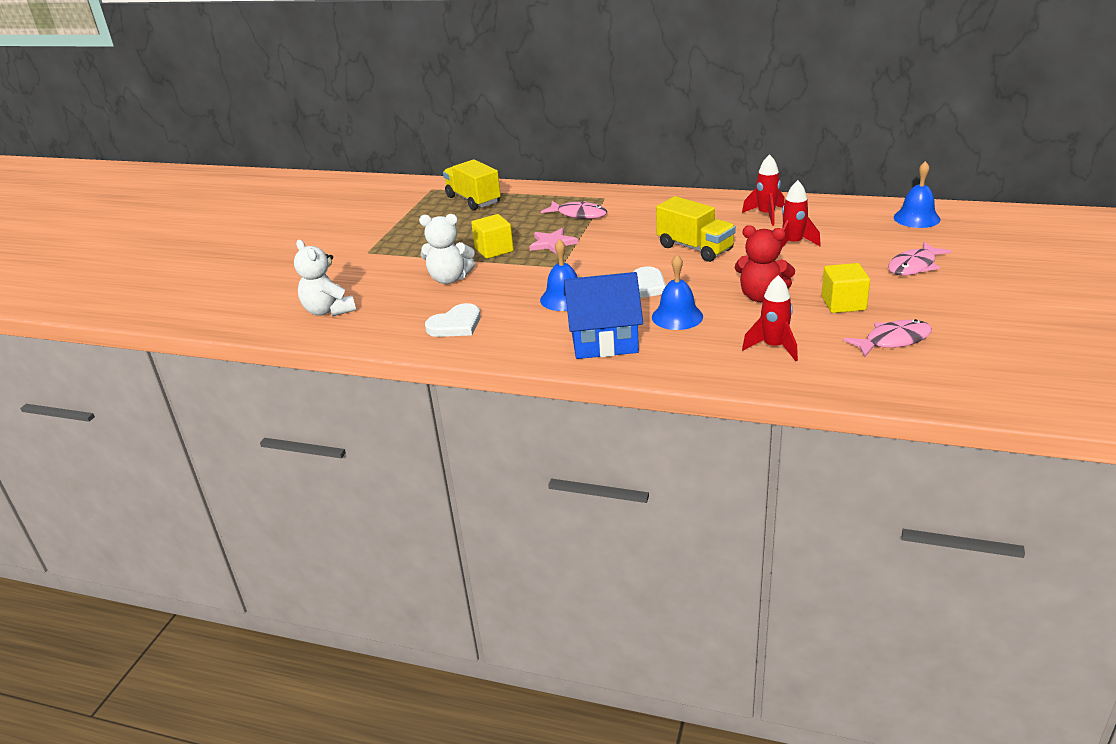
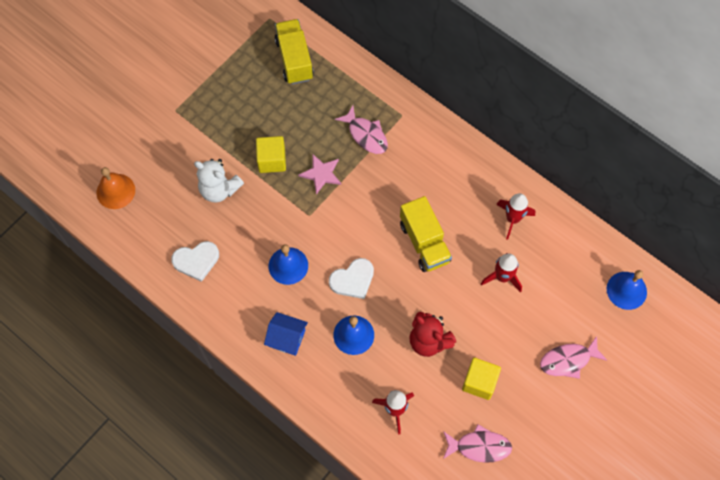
camera: 20 degrees right, 35 degrees up
white teddy bear [294,239,356,316] -> orange bell [97,167,135,209]
blue house [564,272,643,359] -> blue house [264,312,308,356], size x0.61

